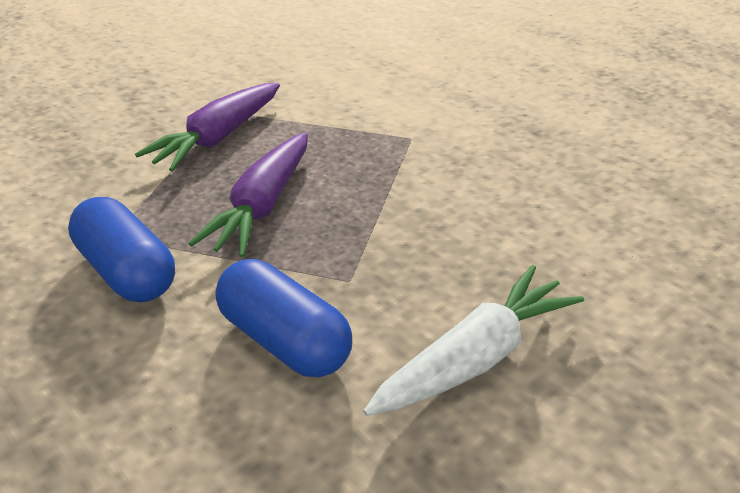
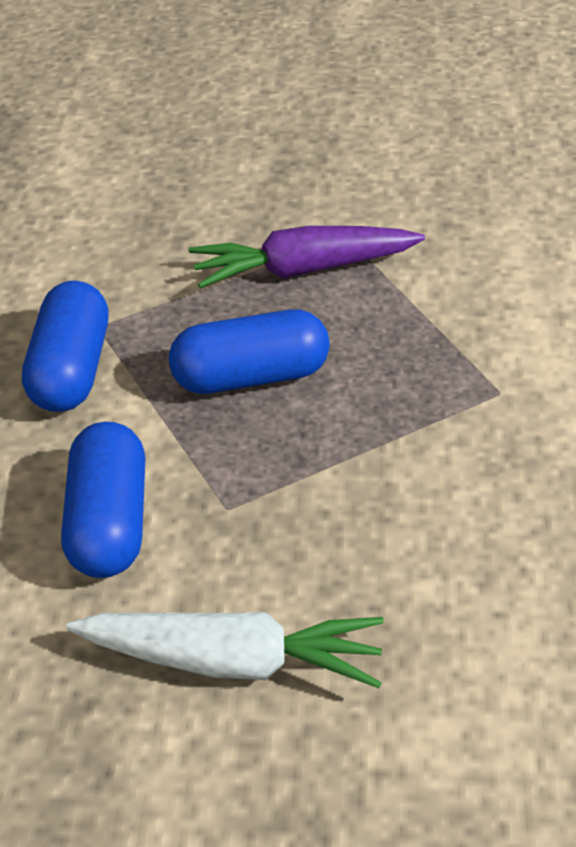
camera: 45 degrees right, 5 degrees up
purple carrot [189,132,308,257] -> blue capsule [169,309,330,394]

